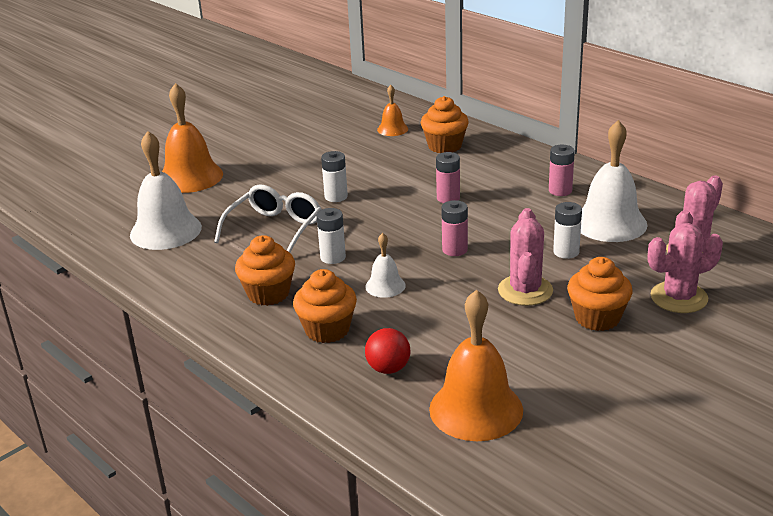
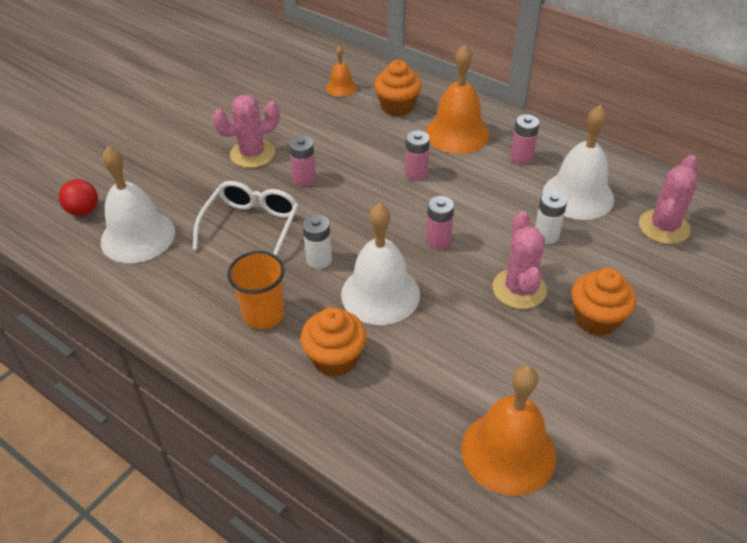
camera: 10 degrees left, 15 degrees up
orange bell [162,83,223,193] -> orange bell moved to [425,45,490,154]
orange cupcake [235,235,295,306] -> orange cup [228,251,285,329]
white battery [321,151,348,202] -> pink battery [289,136,316,186]
white bell [365,233,406,298] -> white bell [341,203,420,325], size x1.96
red ball [365,328,410,374] -> red ball moved to [59,179,98,216]
pink cactus [648,223,723,313] -> pink cactus moved to [212,95,280,168]

